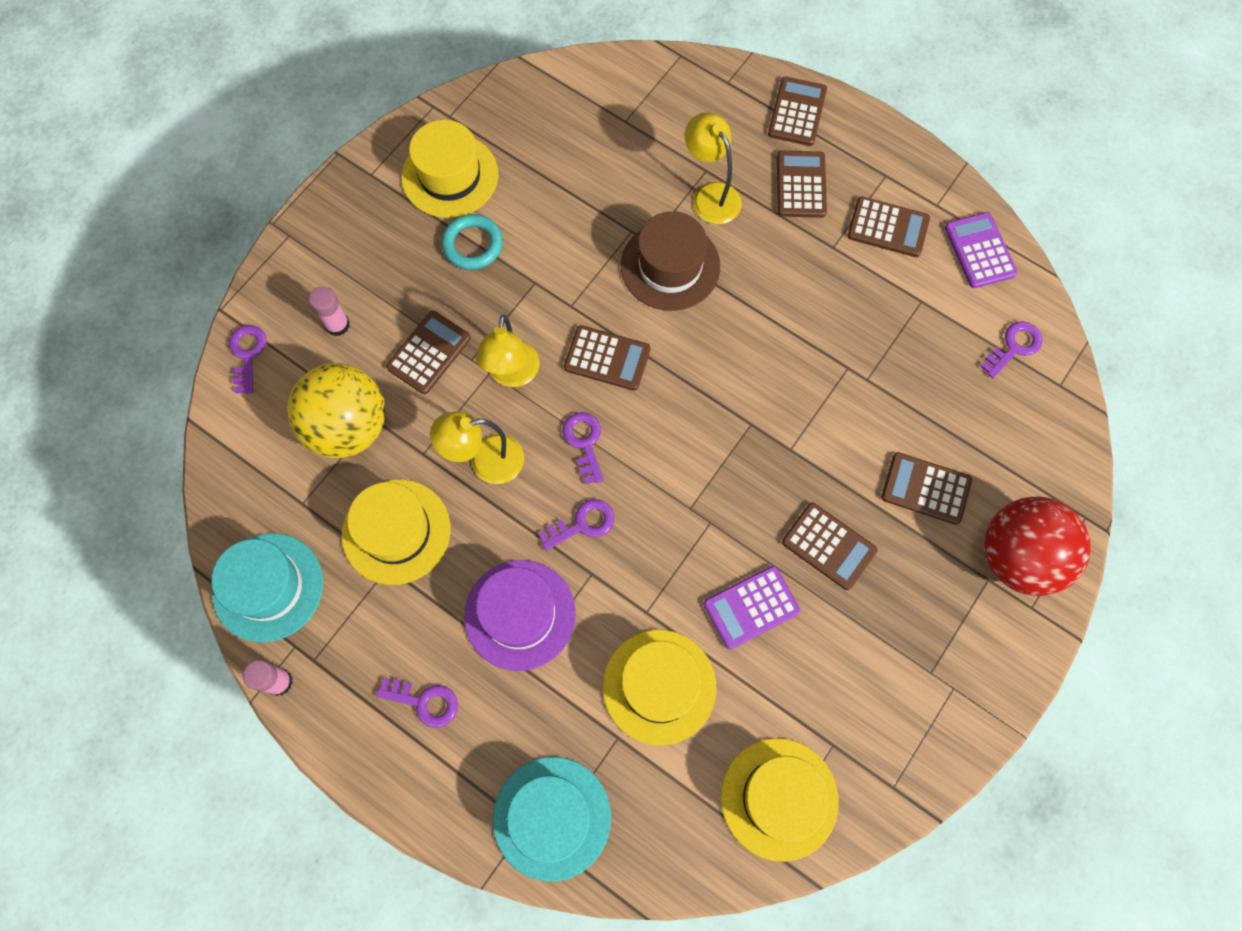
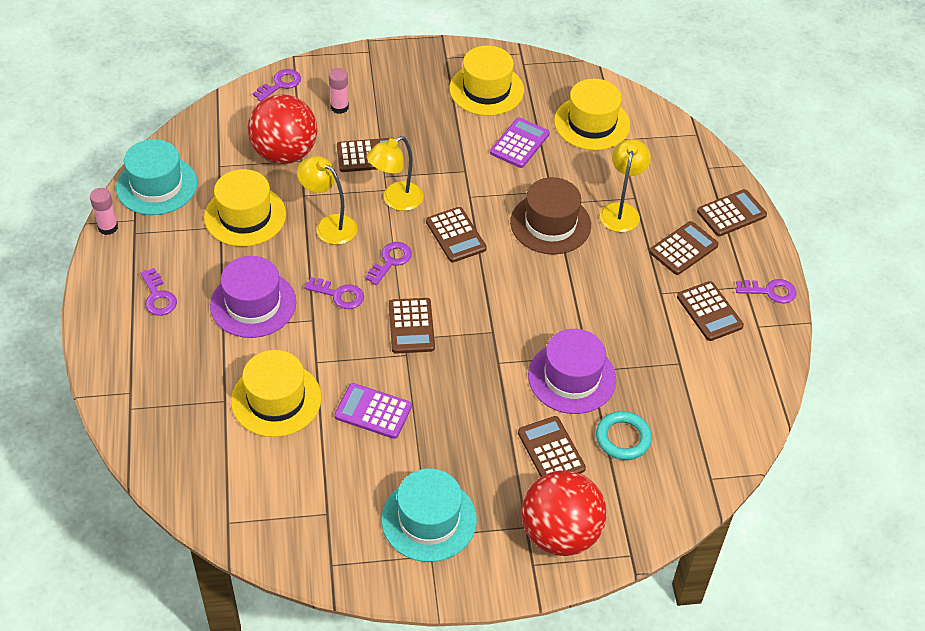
camera: 45 degrees right, 20 degrees down
yellow ball [287,363,385,458] -> red ball [248,94,317,164]
turquoise ring [442,214,503,270] -> turquoise ring moved to [596,411,652,460]
turquoise hat [493,757,611,882] -> turquoise hat moved to [381,469,477,562]
yellow hat [721,738,839,862] -> yellow hat moved to [554,79,630,150]
brown calculator [782,503,877,590] -> brown calculator moved to [389,298,435,354]
purple calculator [945,212,1017,288] -> purple calculator moved to [490,118,549,168]
purple key [980,321,1042,378] -> purple key moved to [736,279,796,303]
none -> purple hat [528,329,616,414]

